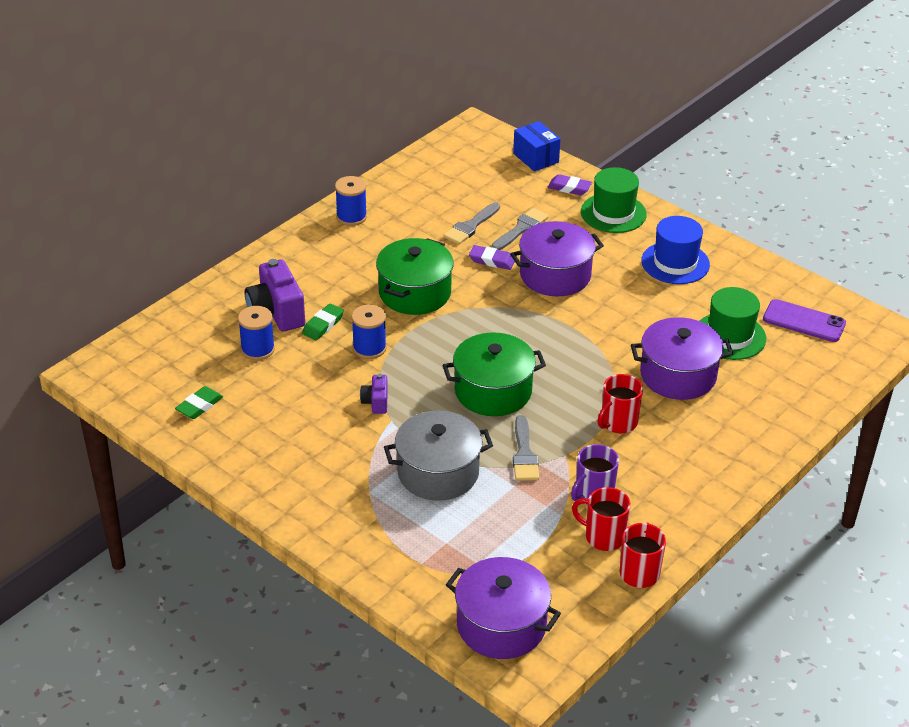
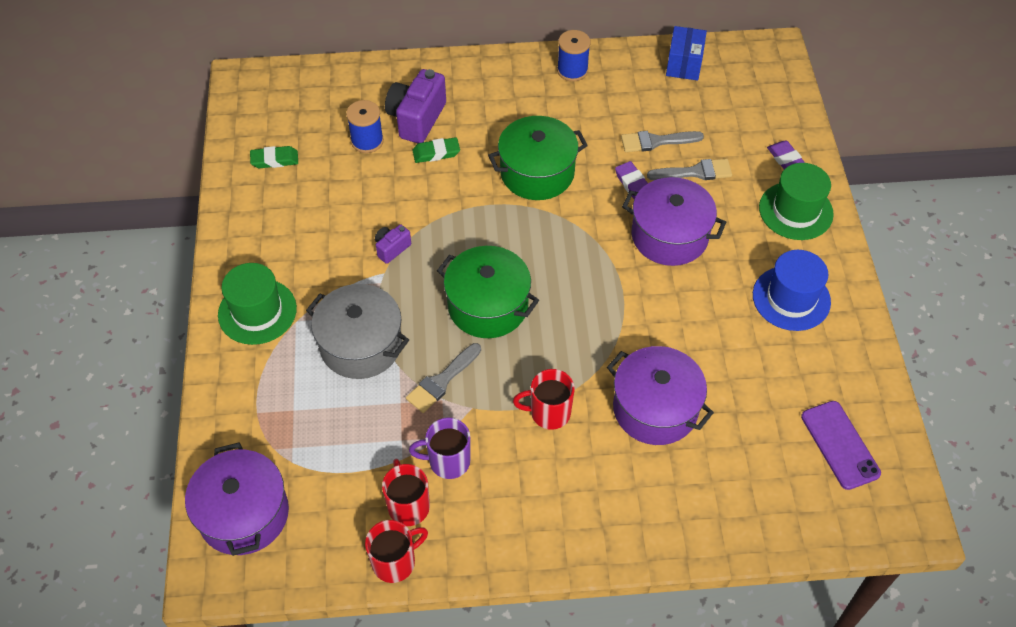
camera: 45 degrees right, 15 degrees up
blue spool [352,305,387,359] -> none
blue box [513,121,561,172] -> blue box moved to [666,26,707,81]
green hat [700,287,766,360] -> green hat moved to [218,263,297,345]

